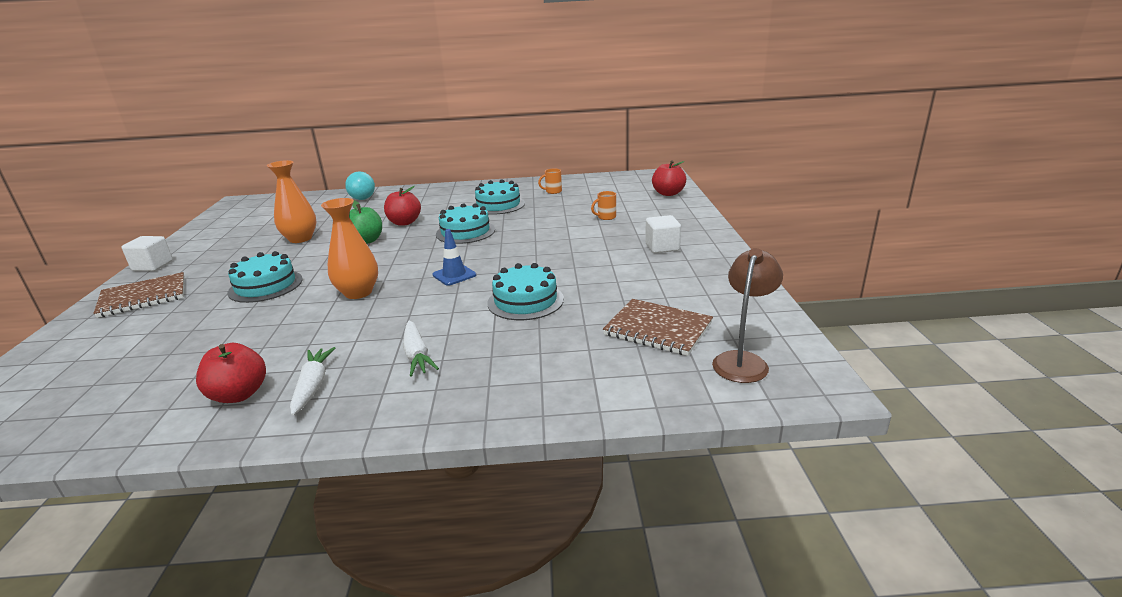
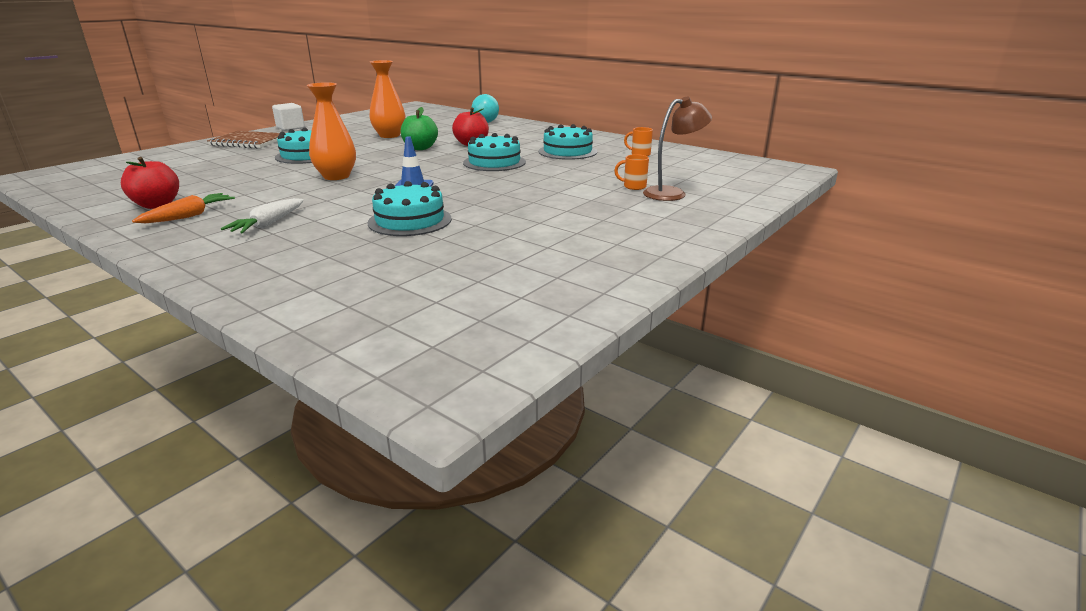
camera: 40 degrees right, 0 degrees up
white carrot [290,347,335,416] -> orange carrot [132,193,235,223]
brown notebook [603,299,713,356] -> none
white cube [645,215,681,253] -> none
red apple [652,160,686,196] -> none
brown lamp [712,248,783,383] -> brown lamp moved to [643,96,712,201]

